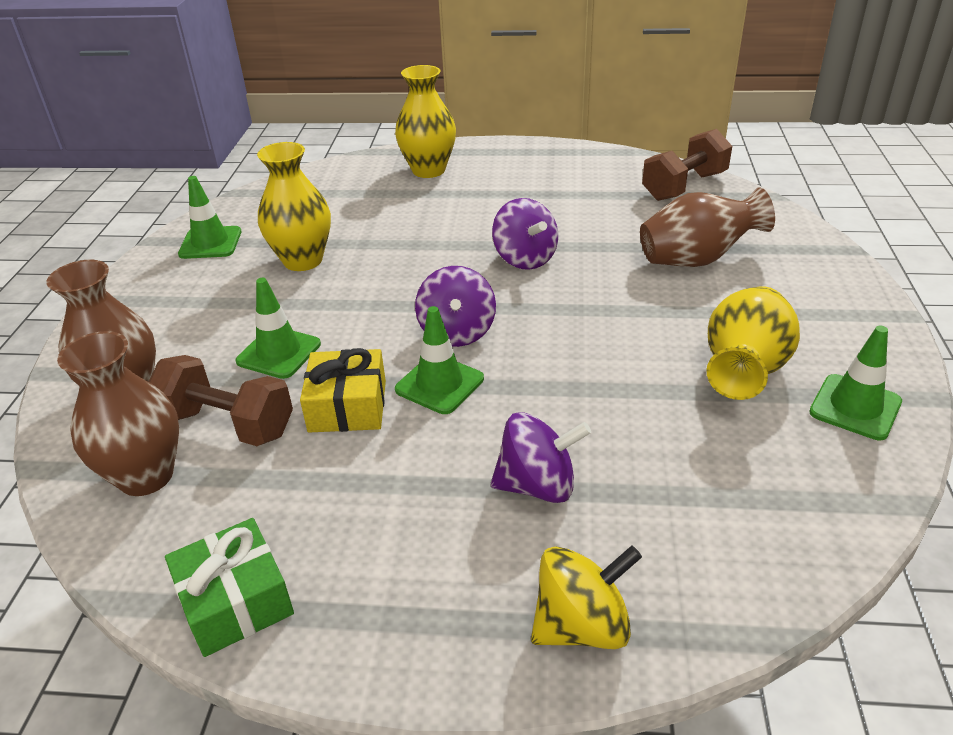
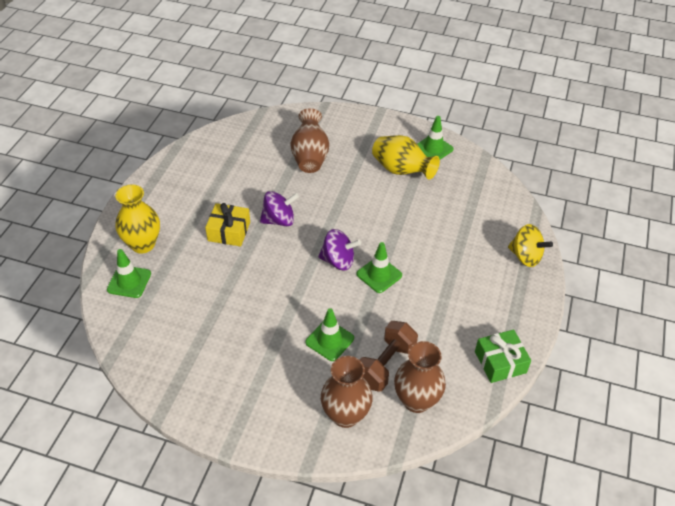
camera: 80 degrees left, 10 degrees up
green traffic cone [178,176,241,259] -> green traffic cone moved to [107,249,151,298]
yellow vase [257,142,331,271] -> none
yellow gift [300,348,386,433] -> yellow gift moved to [205,203,250,246]
purple spinning top [491,412,591,503] -> none
yellow spinning top [531,545,642,649] -> yellow spinning top turned 135 degrees clockwise [508,224,553,267]
brown dumbbell [642,129,732,201] -> none

